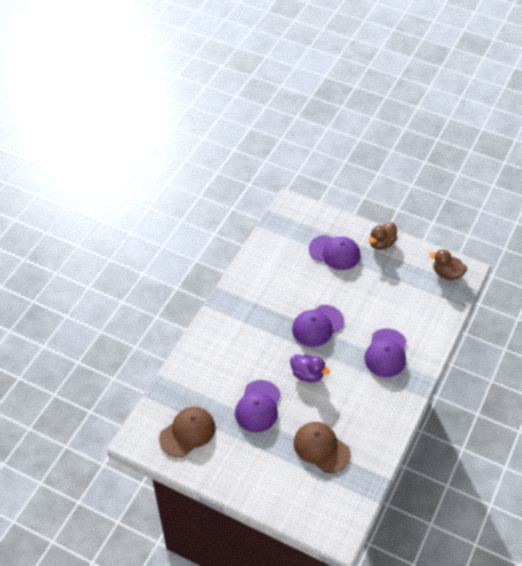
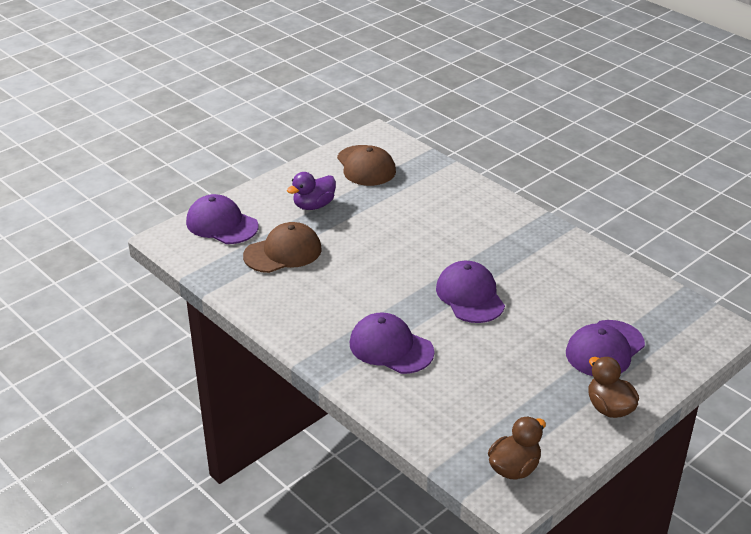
camera: 110 degrees right, 15 degrees down
purple cap [235,380,281,432] -> purple cap moved to [186,194,258,244]
purple duck [290,354,330,382] -> purple duck moved to [287,172,336,210]

